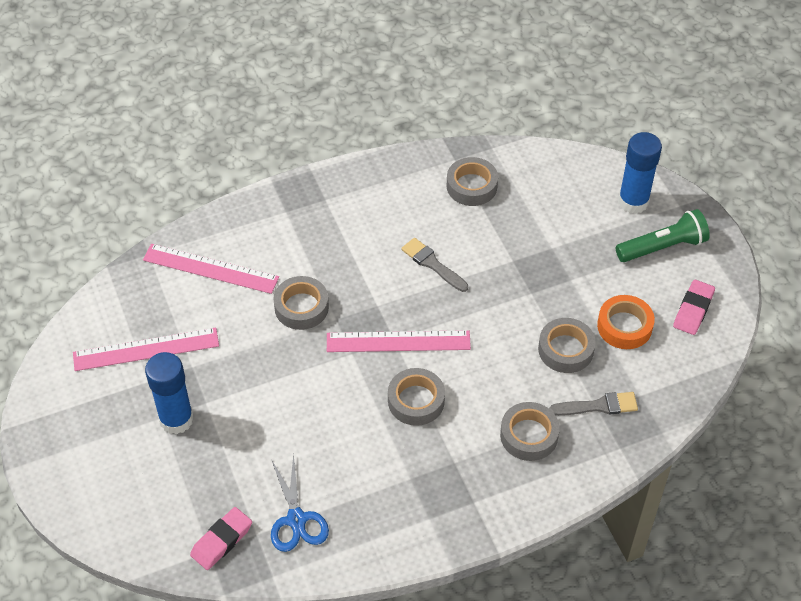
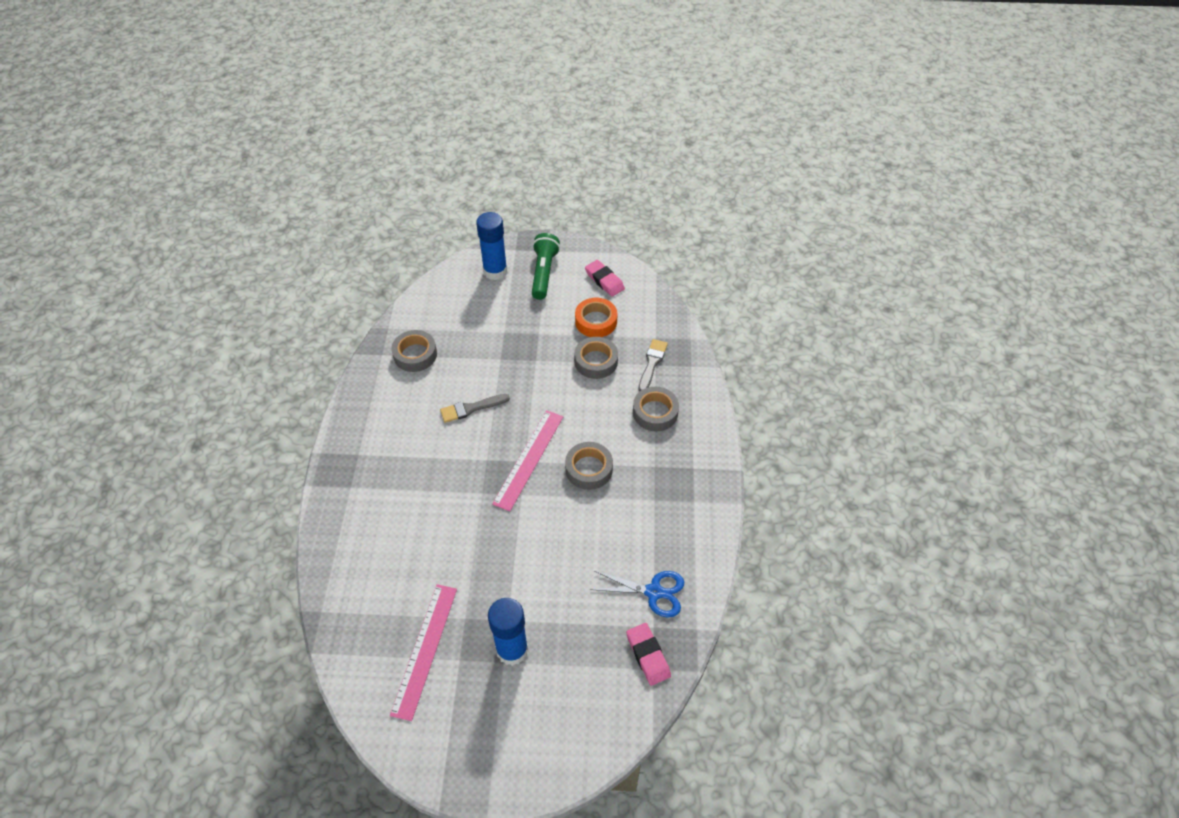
camera: 65 degrees left, 0 degrees up
pink ruler [143,244,279,294] -> none
grey tape [273,276,329,330] -> none

